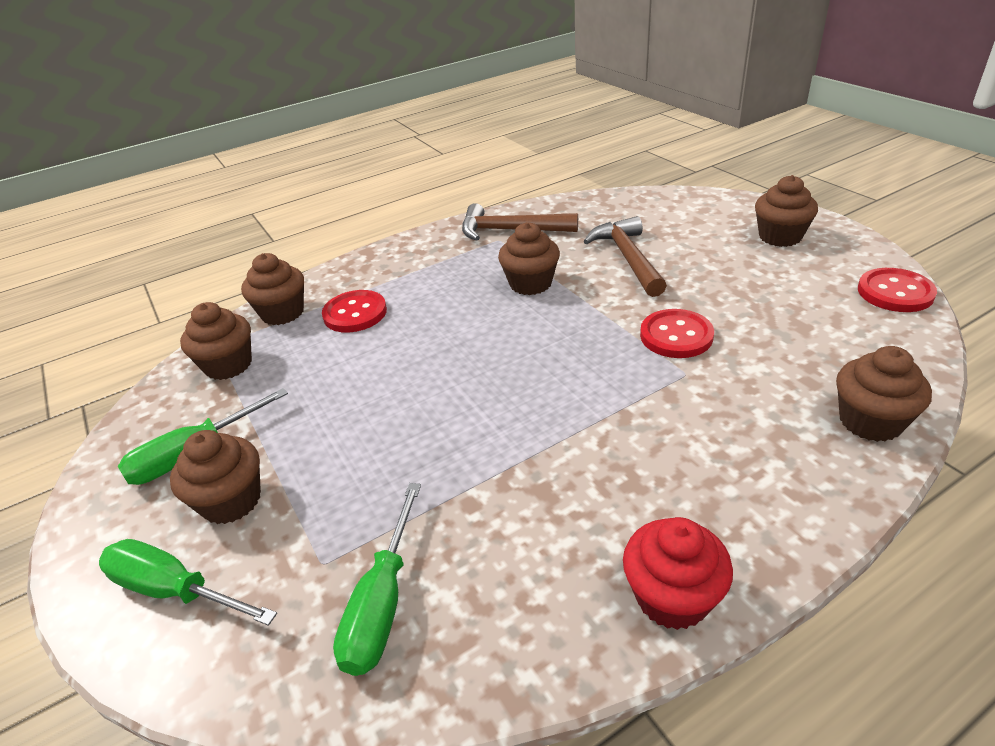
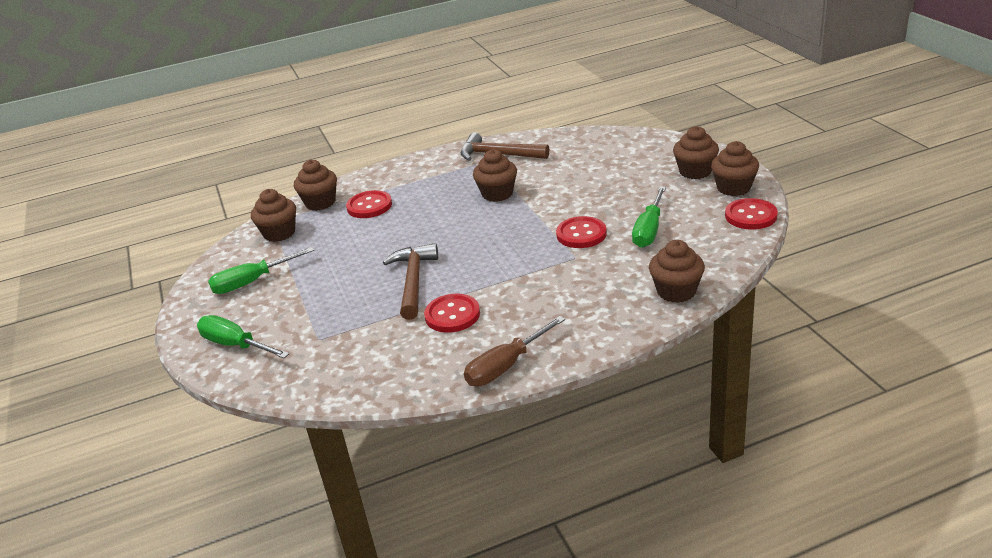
camera: 10 degrees right, 5 degrees down
brown cupcake [170,430,261,524] -> brown cupcake moved to [711,141,759,196]
green screwdriver [333,483,421,676] -> green screwdriver moved to [632,186,666,248]
brown hammer [583,216,667,297] -> brown hammer moved to [383,243,438,320]
red cupcake [623,517,733,630] -> brown screwdriver [464,316,565,386]
none -> red button [424,294,480,333]

